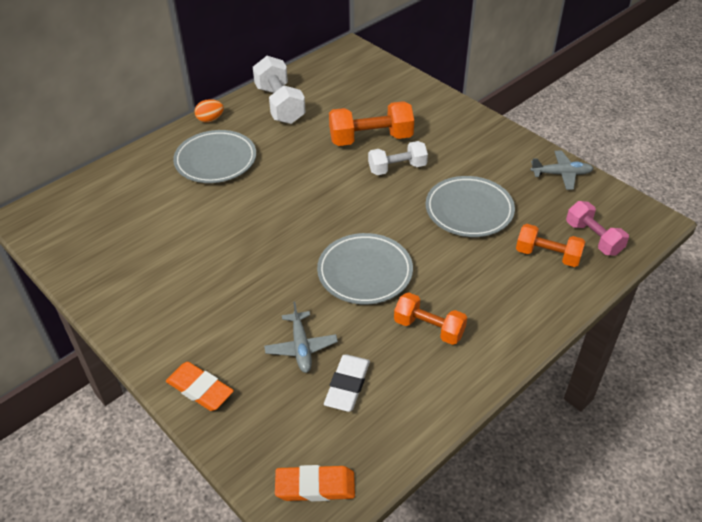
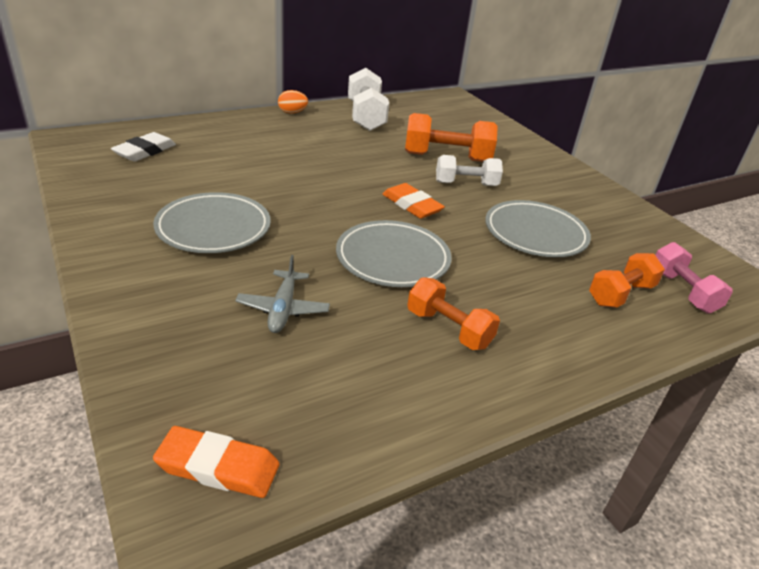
camera: 10 degrees right, 10 degrees down
orange eraser [166,362,234,411] -> orange eraser moved to [383,183,445,219]
grey plate [173,130,256,183] -> grey plate moved to [153,192,271,253]
white eraser [324,354,370,412] -> white eraser moved to [111,132,176,162]
orange dumbbell [516,224,585,267] -> orange dumbbell turned 75 degrees counterclockwise [589,253,665,308]
grey plane [530,151,594,190] -> none

